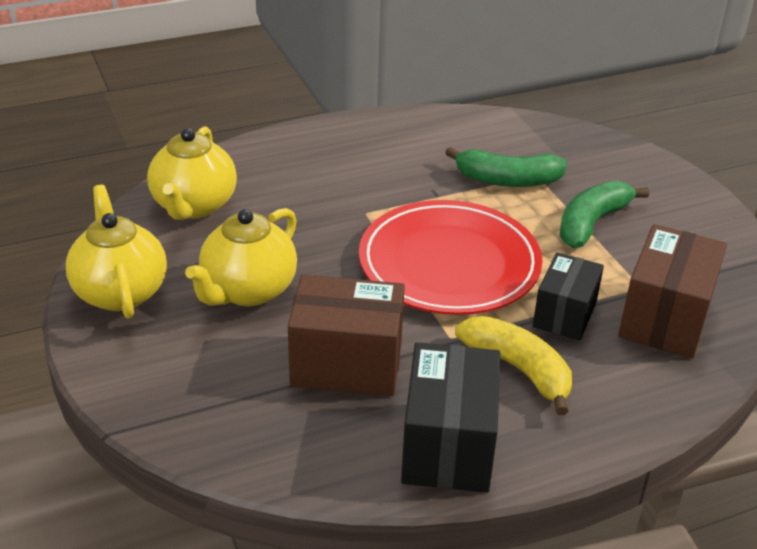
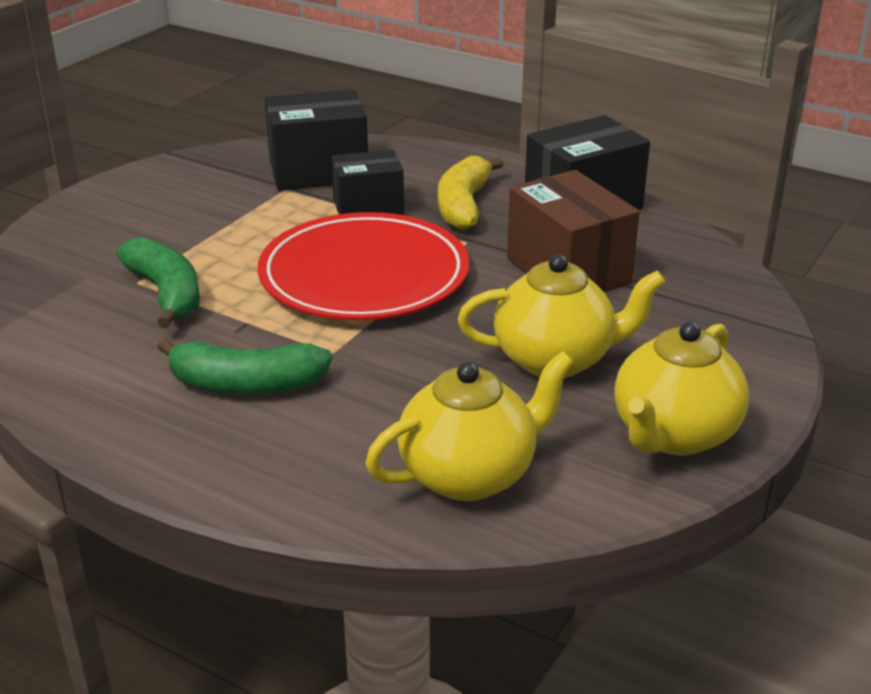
camera: 125 degrees left, 5 degrees down
green banana [560,180,649,248] -> green banana moved to [157,338,332,394]
brown box [618,224,727,358] -> black box [265,90,368,190]

